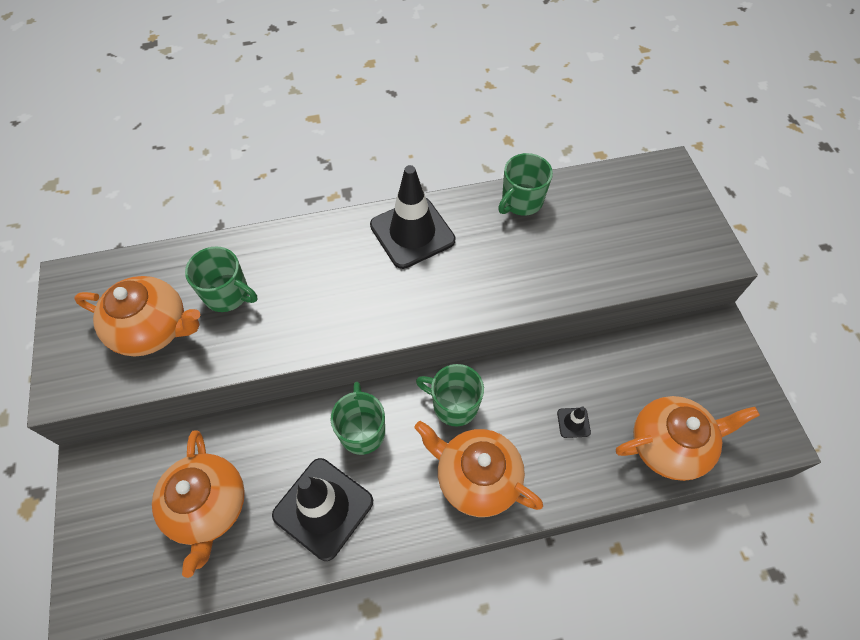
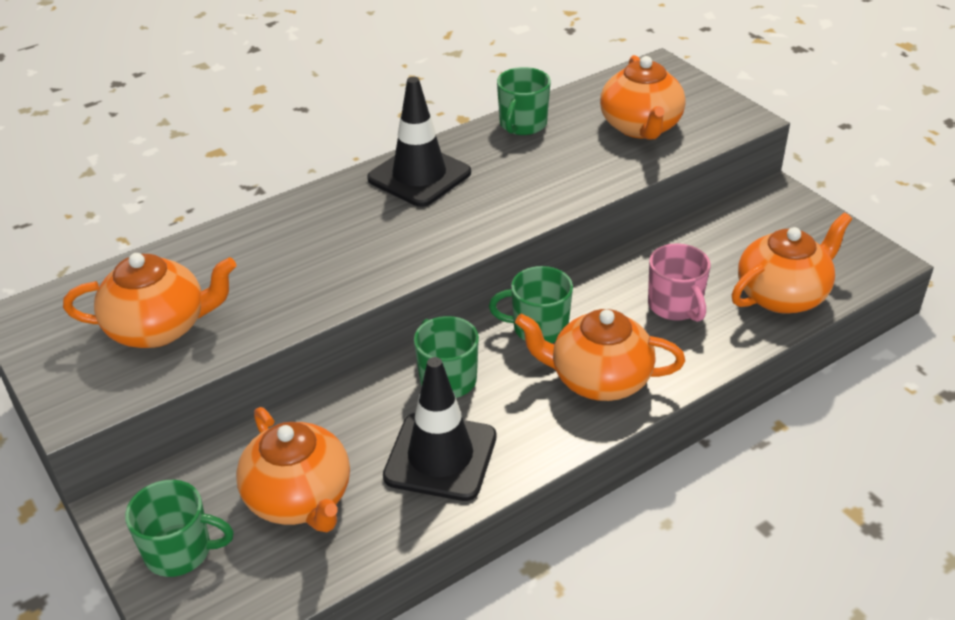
camera: 20 degrees left, 20 degrees down
green mug [185,246,257,312] -> green mug moved to [125,480,234,577]
black traffic cone [557,406,591,438] -> pink mug [648,243,710,322]
none -> orange teapot [600,55,686,140]

